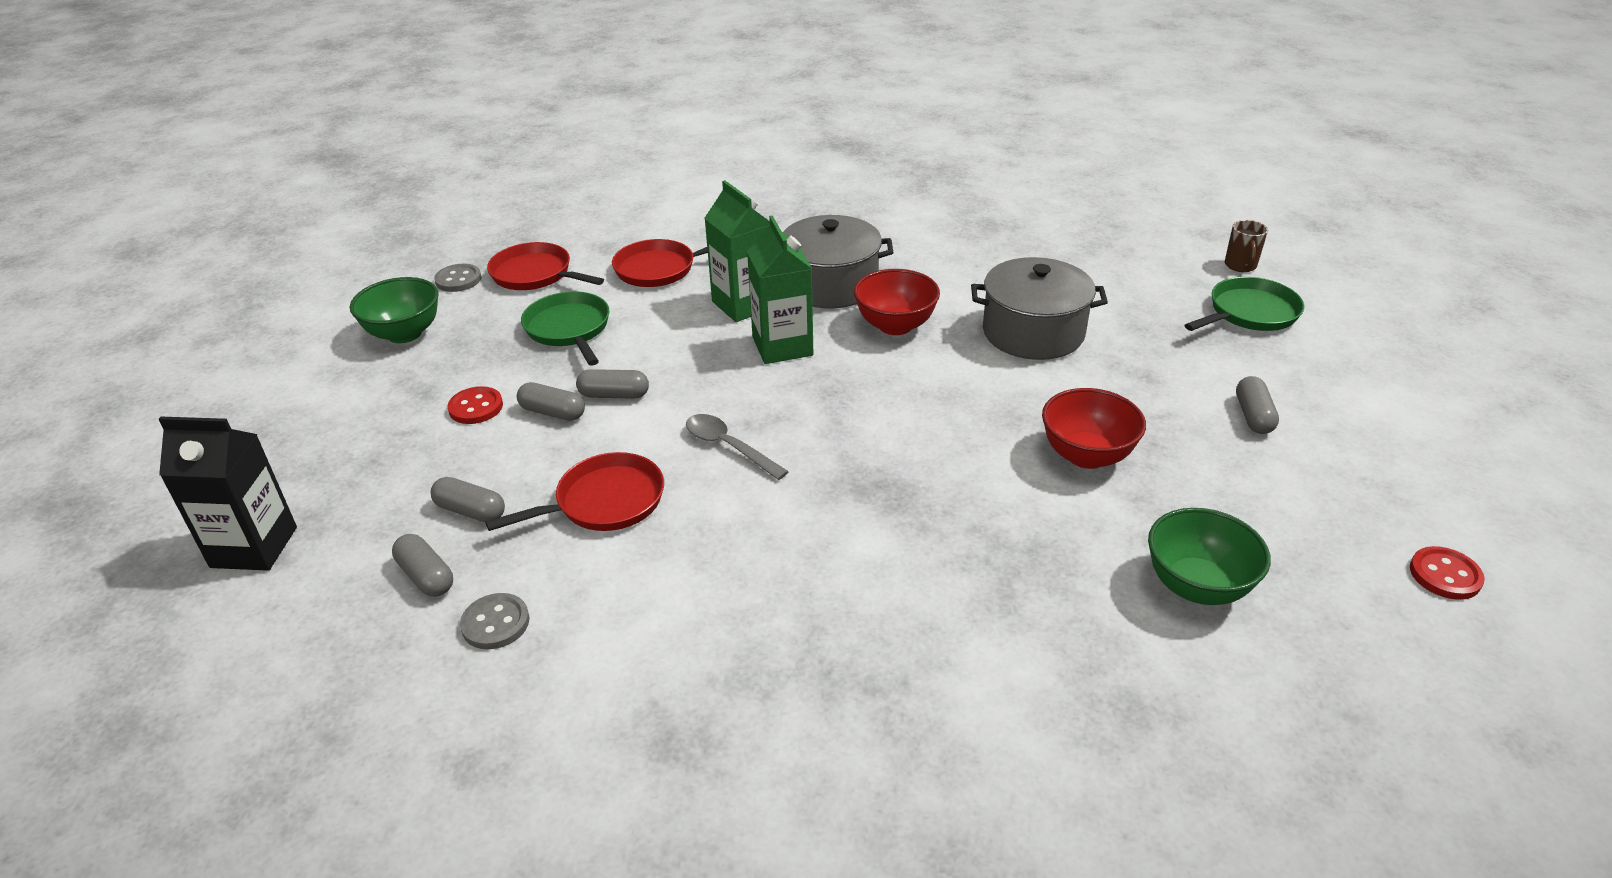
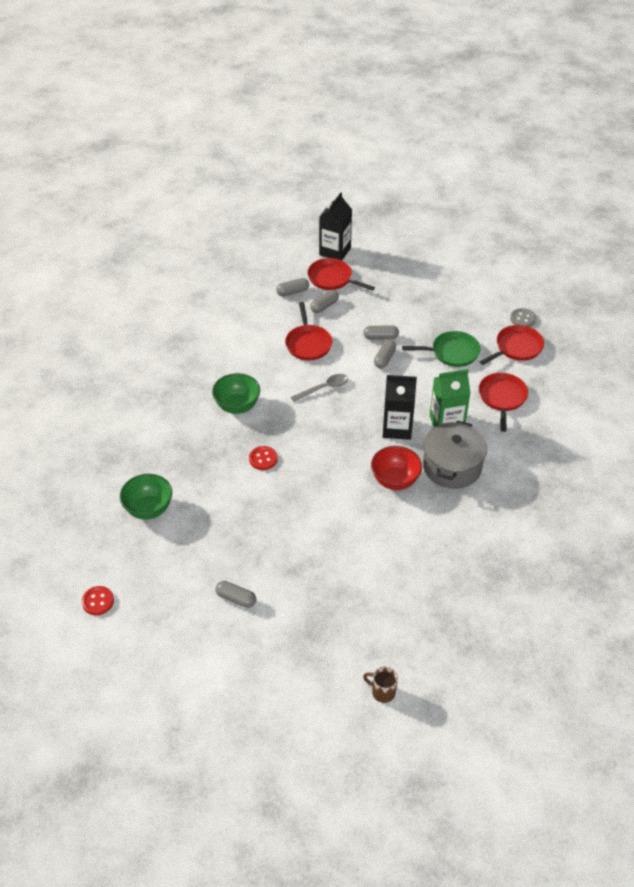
camera: 110 degrees right, 10 degrees up
green bowl [350,277,439,343] -> green bowl moved to [212,373,260,414]
red button [447,386,503,424] -> red button moved to [249,446,278,470]
grey button [460,593,529,649] -> none
grey capsule [517,382,585,421] -> grey capsule turned 45 degrees clockwise [363,325,399,340]
green carton [747,216,813,364] -> black carton [383,375,417,440]
grey pot [971,257,1108,360] -> none
red bowl [1042,388,1146,469] -> none
green pan [1185,277,1304,331] -> none
none -> red pan [308,258,375,291]

